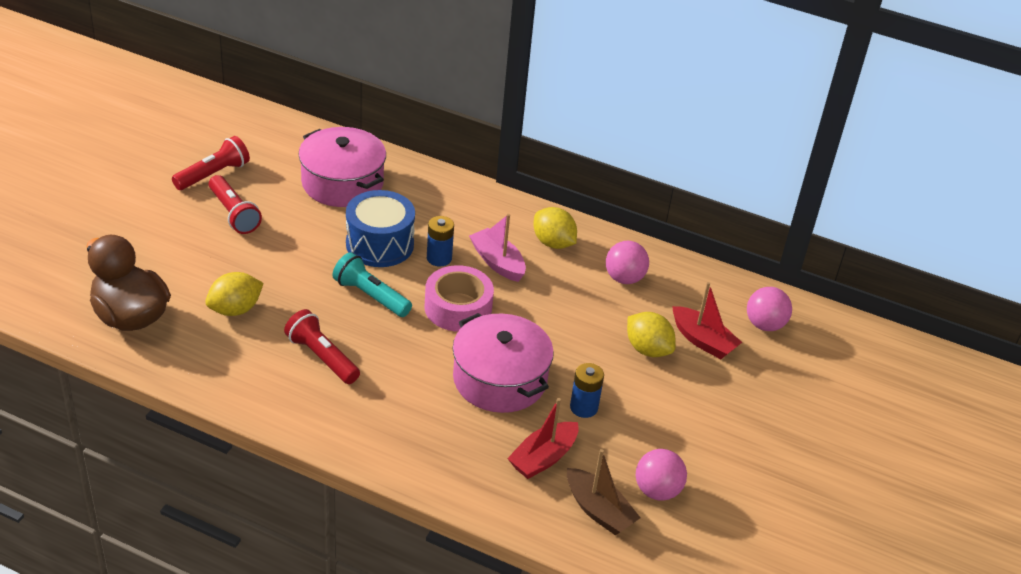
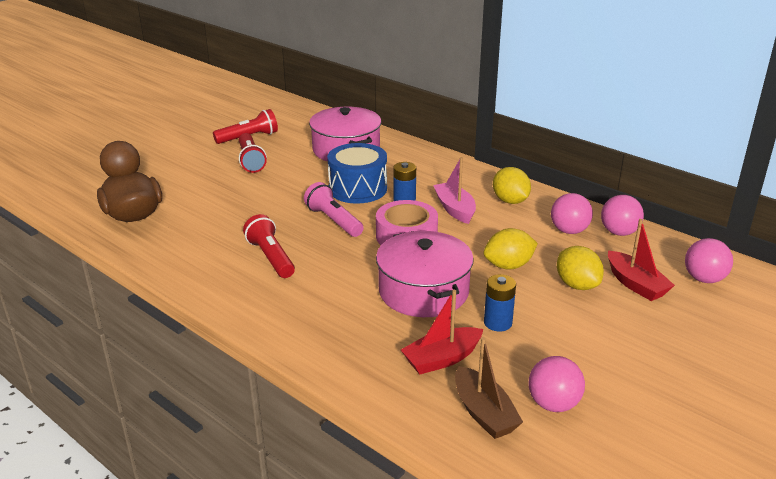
camera: 20 degrees right, 10 degrees down
yellow lemon [205,272,264,316] -> yellow lemon moved to [483,228,538,270]
turquoise flashlight [332,252,412,317] -> pink flashlight [304,182,364,237]
none -> pink ball [601,195,644,236]

